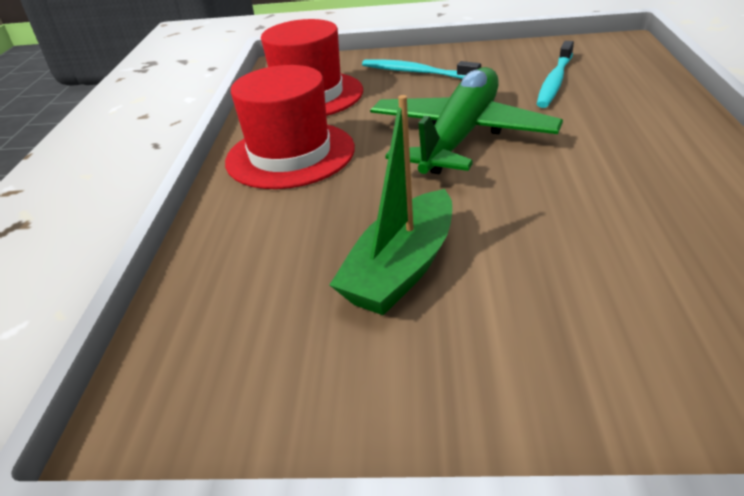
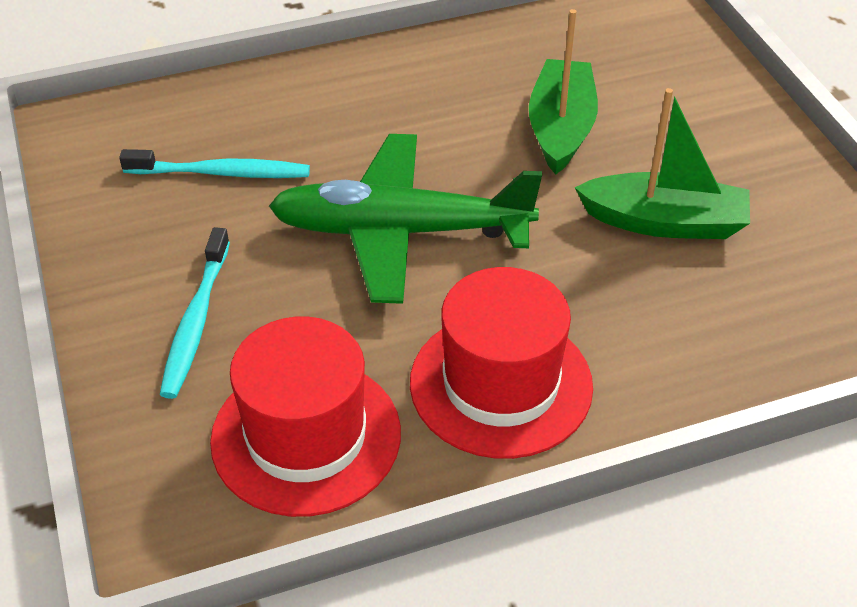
camera: 115 degrees left, 10 degrees up
none -> green boat [529,9,598,175]

